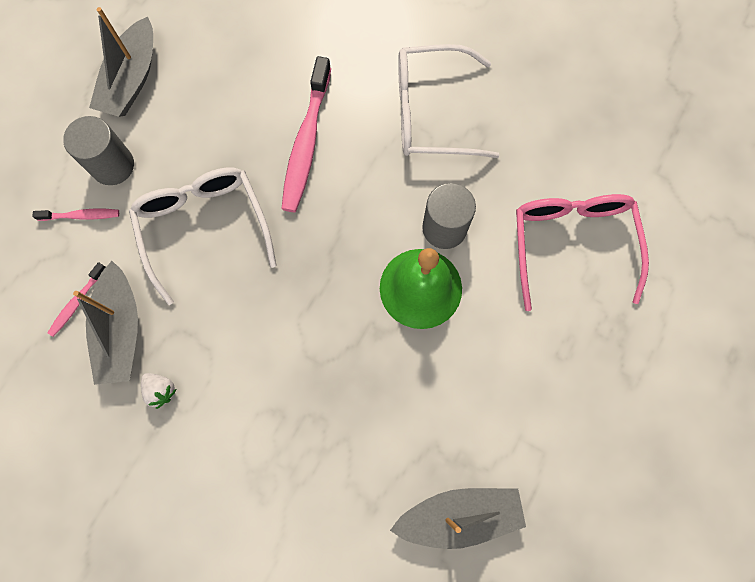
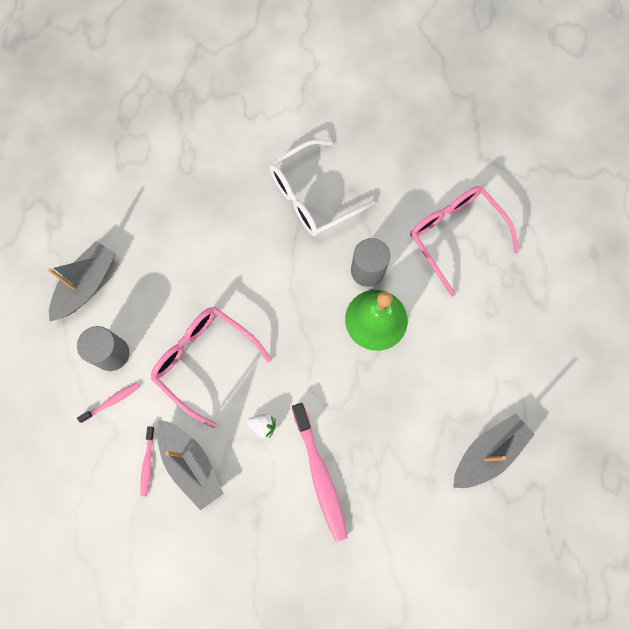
camera: 30 degrees left, 0 degrees up
grey boat [89,7,153,117] -> grey boat turned 135 degrees counterclockwise [48,241,116,322]
white glasses [129,167,277,305] -> pink glasses [151,307,272,428]
white strawberry [141,373,177,409] -> white strawberry moved to [247,414,276,438]
pink toothbrush [281,56,331,212] -> pink toothbrush moved to [292,403,348,542]

